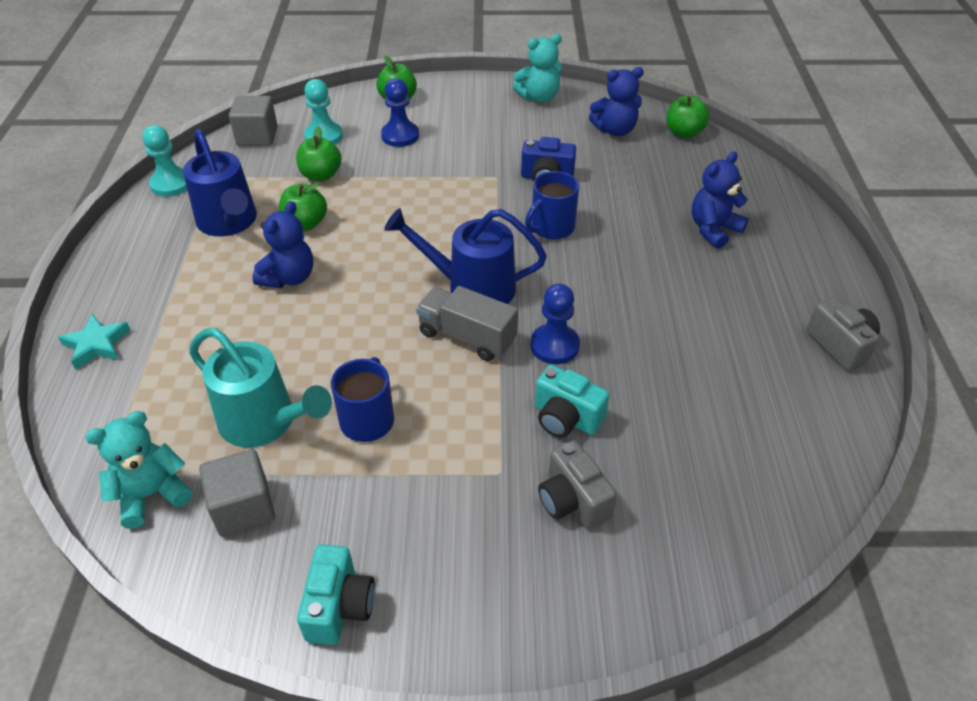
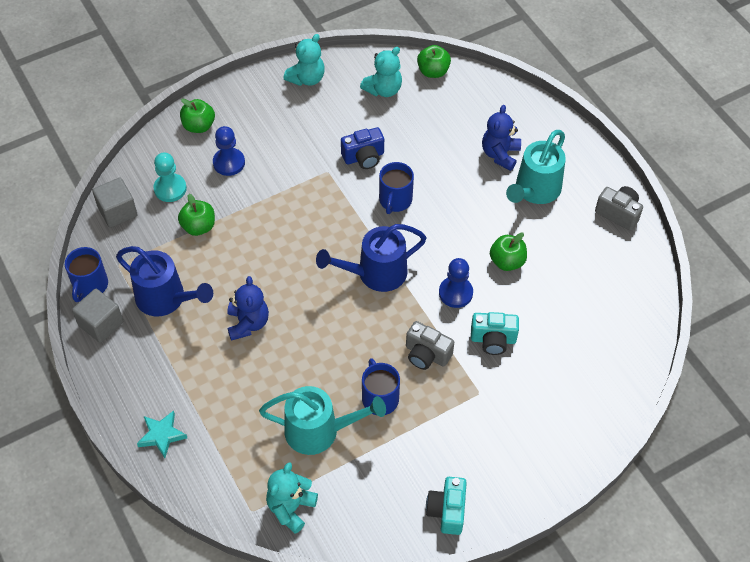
camera: 30 degrees left, 10 degrees up
turquoise pawn [142,125,187,197] -> blue mug [65,247,108,302]
grey cube [199,449,275,537] -> grey cube moved to [72,289,123,343]
green apple [279,183,327,230] -> green apple moved to [490,233,527,271]
turquoise camera [297,544,375,645] -> turquoise camera turned 150 degrees counterclockwise [426,477,467,535]
grey truck [416,286,518,361] -> none
grey camera [538,441,617,529] -> grey camera moved to [406,321,454,370]
blue teddy bear [589,67,644,136] -> turquoise teddy bear [360,47,402,97]
none -> turquoise watering can [506,130,566,204]

